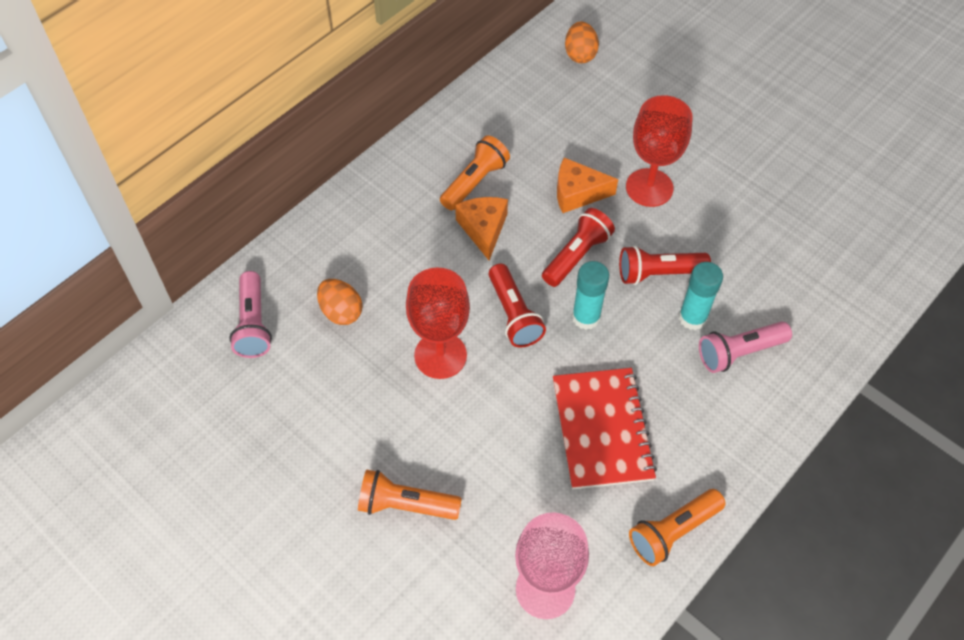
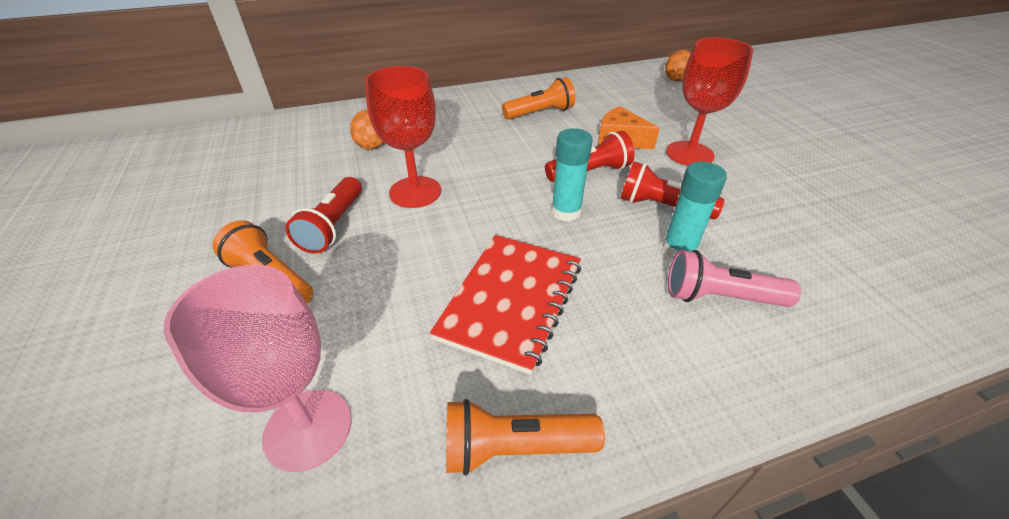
camera: 30 degrees right, 15 degrees down
pink flashlight [229,271,272,358] -> none
orange cheese [455,197,508,260] -> none
red flashlight [488,264,546,348] -> red flashlight moved to [285,177,362,254]

